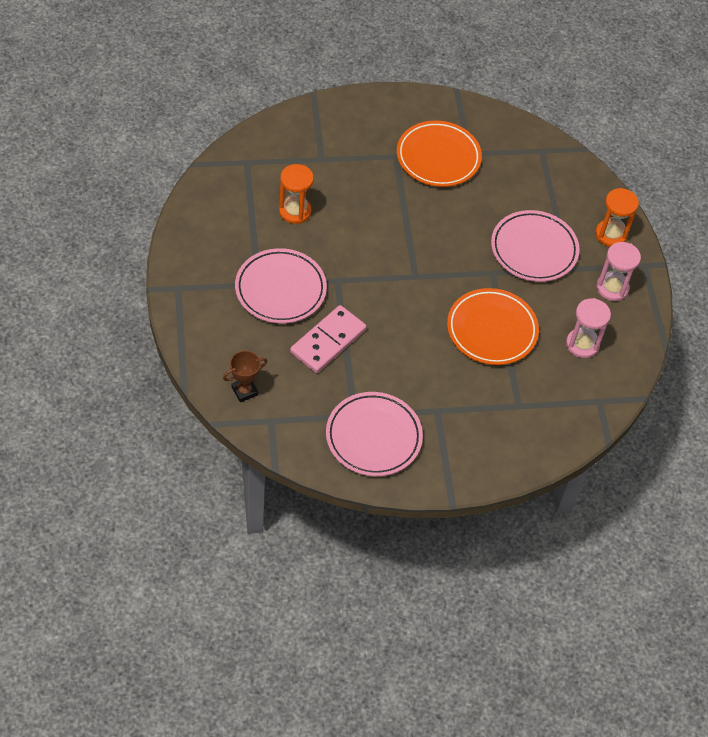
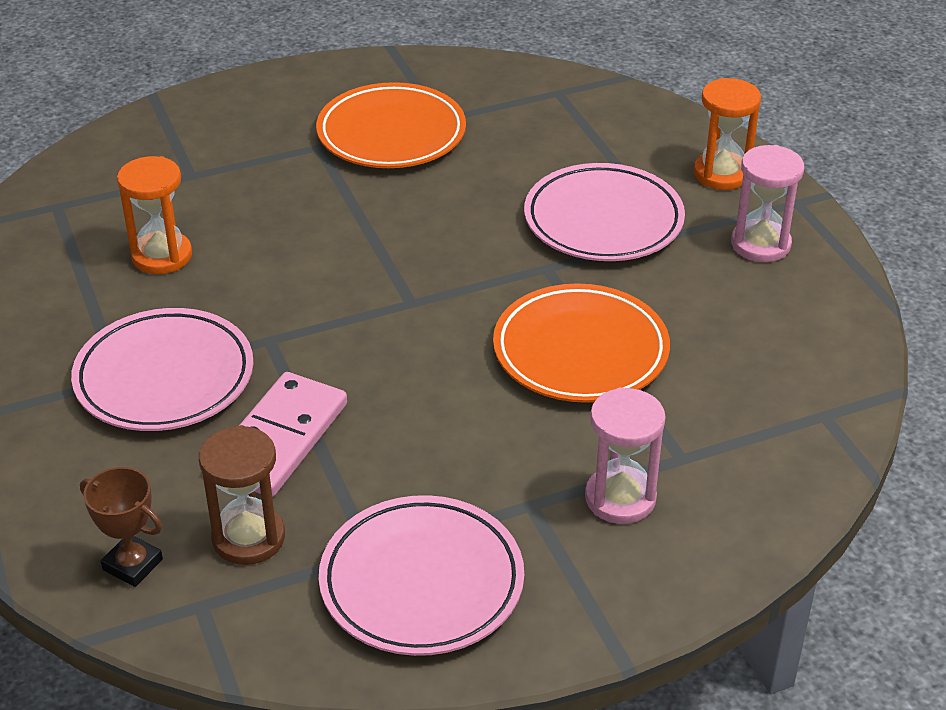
camera: 10 degrees left, 15 degrees down
brown trophy [223,351,267,402] -> brown trophy turned 75 degrees clockwise [80,467,163,587]
pink hourglass [566,298,611,358] -> pink hourglass moved to [585,387,665,524]
none -> brown hourglass [199,425,285,565]

